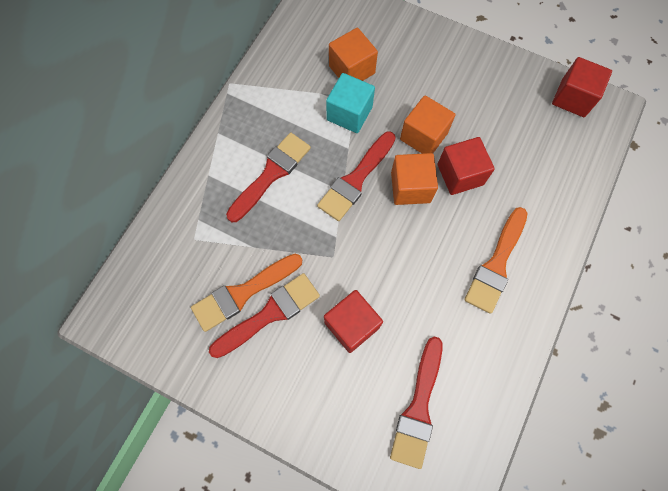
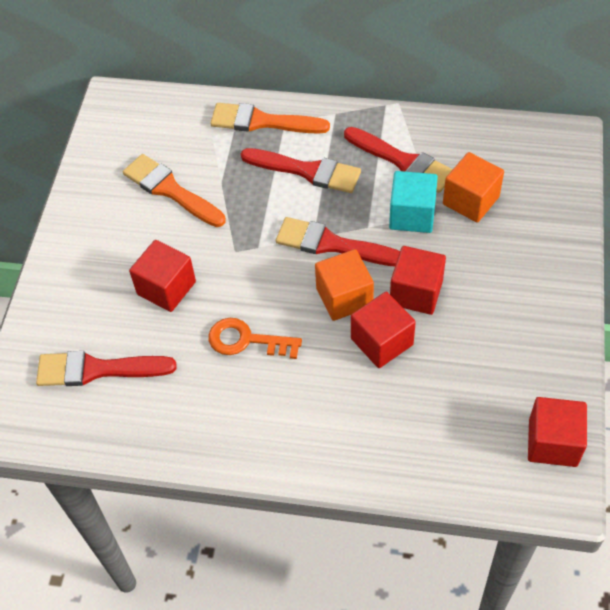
camera: 75 degrees right, 15 degrees down
red brush [209,273,320,358] -> red brush moved to [344,127,453,193]
orange cube [400,96,455,154] -> red cube [390,246,446,315]
orange brush [465,207,527,314] -> orange brush moved to [210,103,330,134]
none -> orange key [209,318,302,359]

